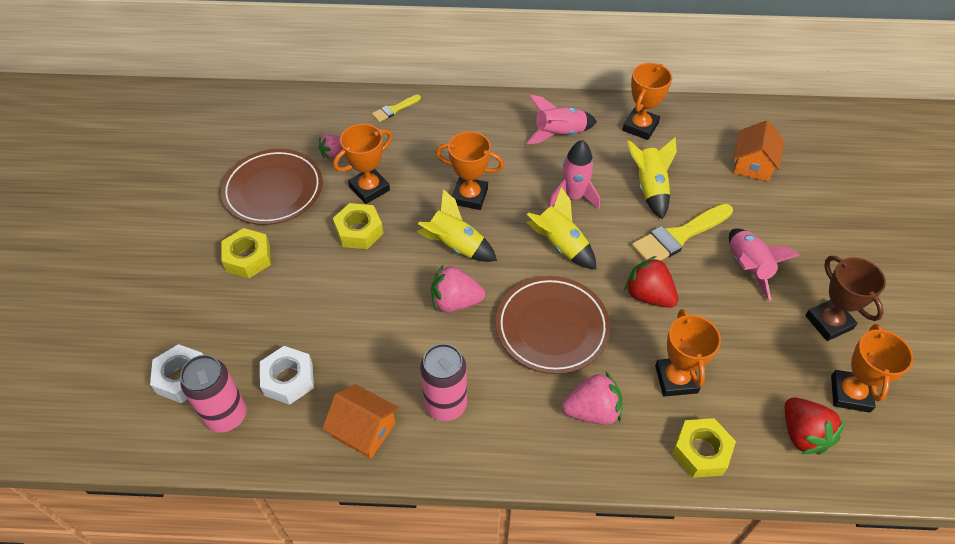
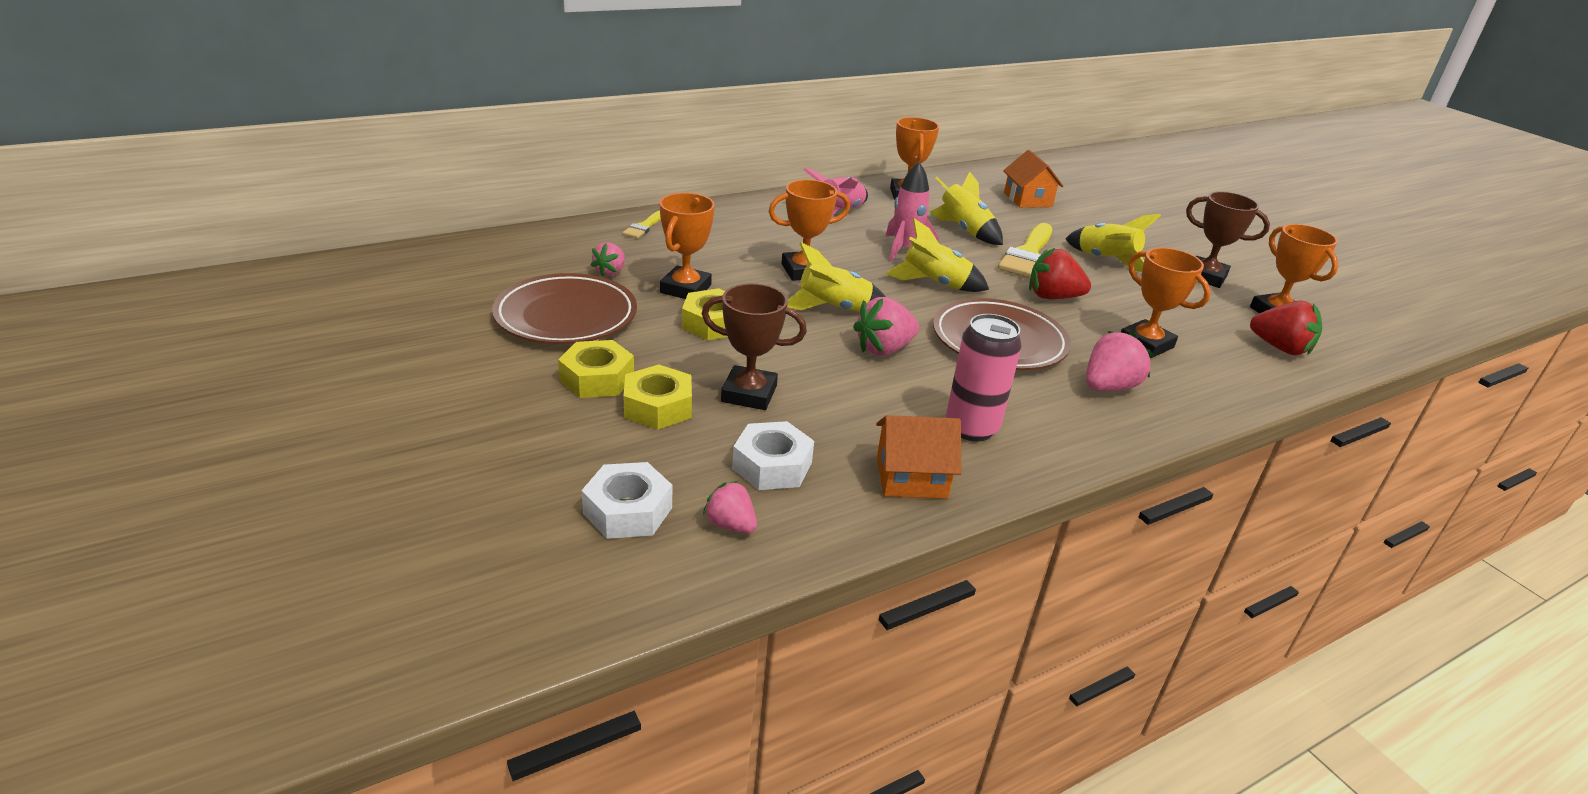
camera: 35 degrees left, 20 degrees down
pink can [180,355,247,433] -> pink strawberry [703,481,757,534]
yellow nut [672,418,736,478] -> yellow nut moved to [624,364,692,429]
pink rocket [729,228,800,301] -> yellow rocket [1066,214,1161,272]
none -> brown trophy [702,283,807,410]

